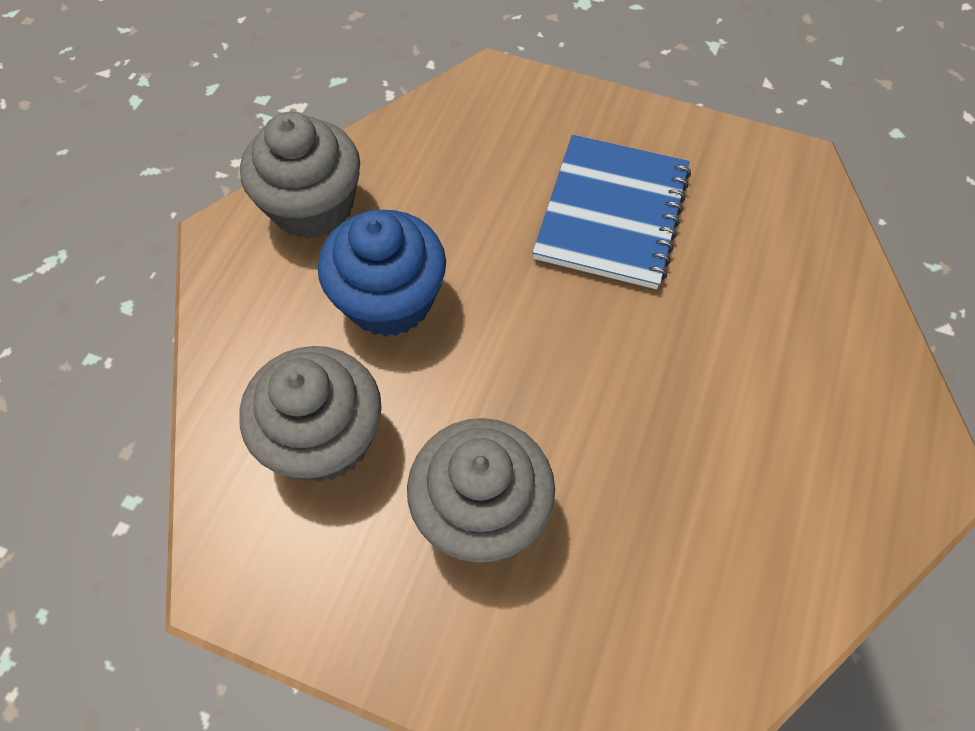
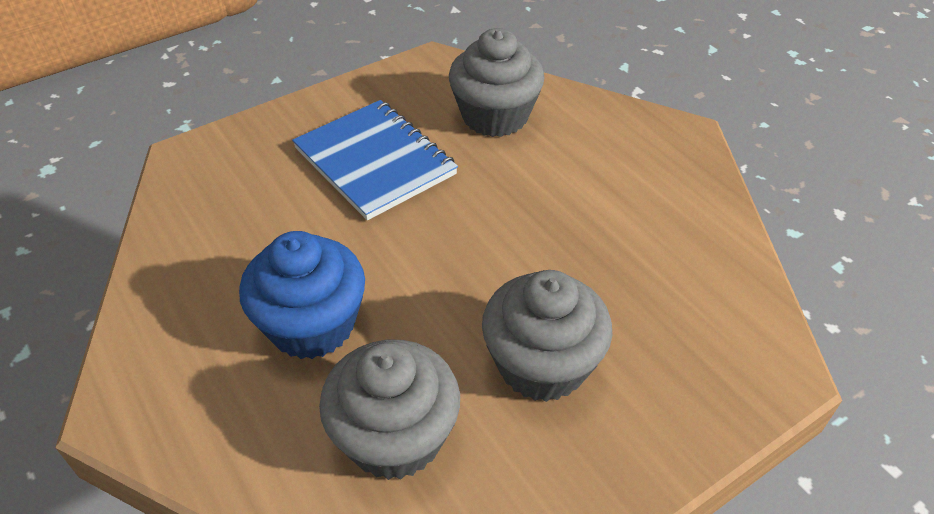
camera: 55 degrees left, 15 degrees down
grey cupcake [240,112,360,239] -> grey cupcake moved to [449,28,544,137]

